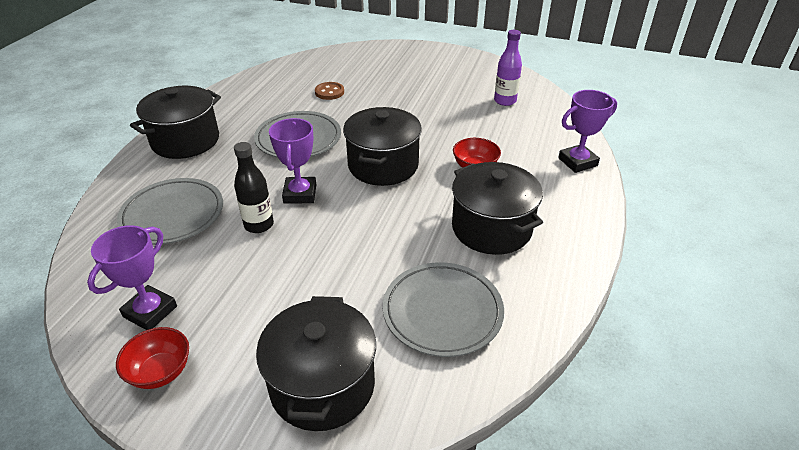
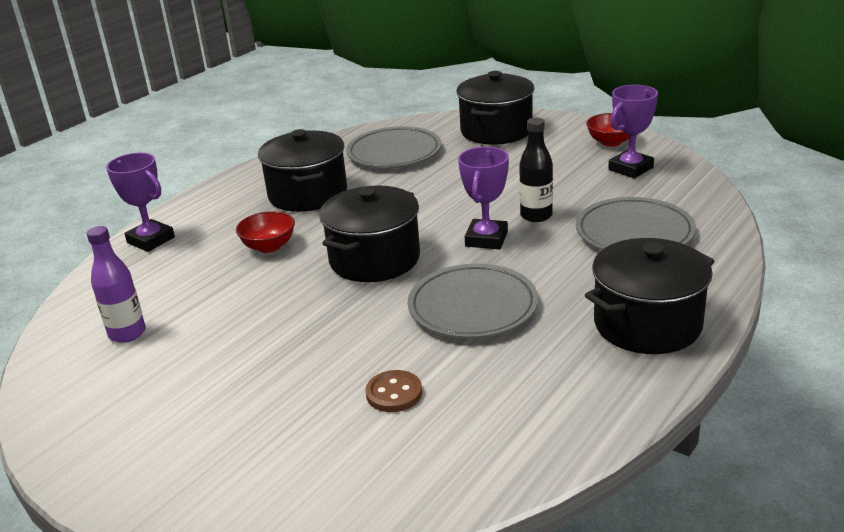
camera: 160 degrees left, 10 degrees down
purple trophy [558,90,617,173] -> purple trophy turned 45 degrees clockwise [106,153,175,252]

